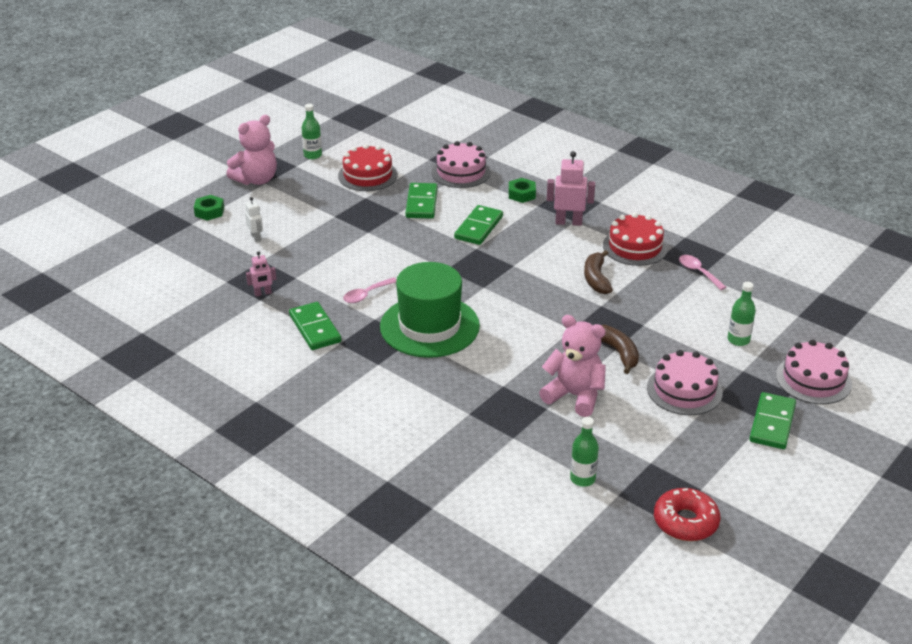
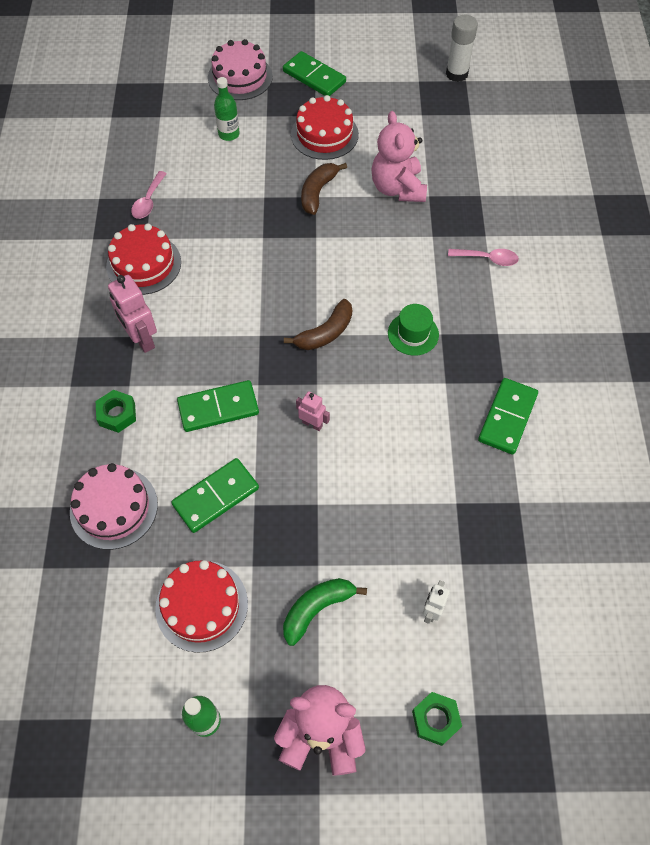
camera: 130 degrees left, 25 degrees up
pink robot [246,251,277,297] -> pink robot moved to [296,391,330,431]
pink spoon [343,277,397,303] -> pink spoon moved to [448,249,519,266]
green hat [380,262,480,358] -> green hat [388,304,439,356], size x0.46
green bottle [570,417,599,487] -> none
brown banana [584,250,613,294] -> brown banana moved to [284,299,352,350]
pink cake [647,350,723,415] -> red cake [291,95,359,160]
red donut [654,488,720,541] -> white glue stick [446,15,478,82]
green domino [749,392,796,449] -> green domino turned 60 degrees clockwise [283,51,346,96]
none -> green banana [283,578,367,646]

